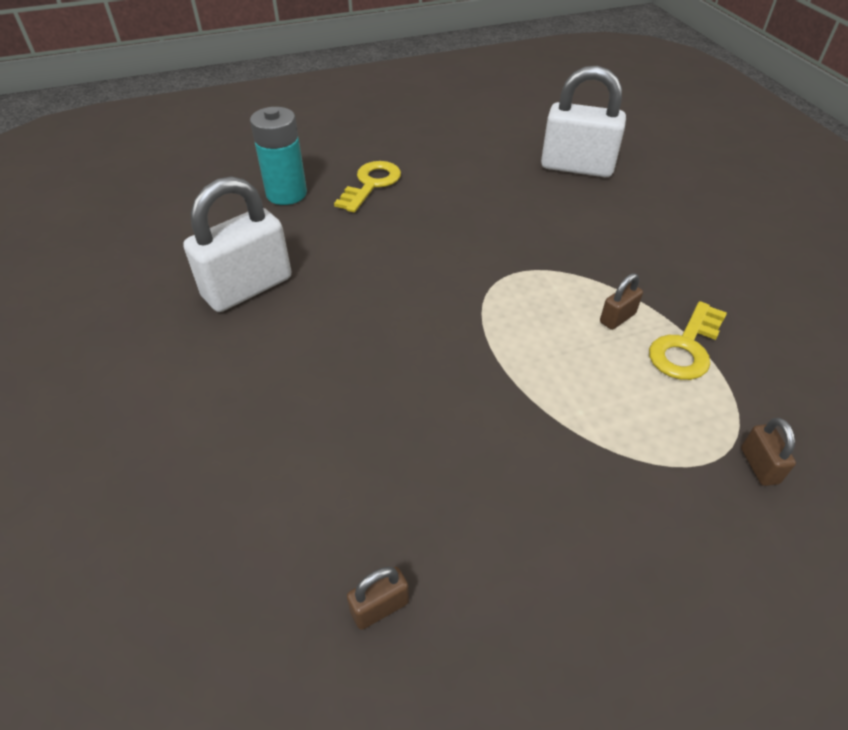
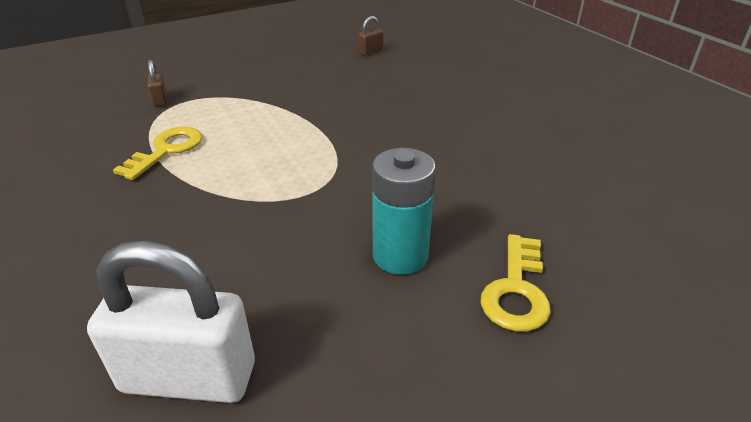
camera: 170 degrees right, 10 degrees down
white padlock [183,176,291,312] -> none
turquoise battery [250,107,307,205] -> turquoise battery moved to [372,148,436,275]
brown padlock [600,273,643,330] -> none

